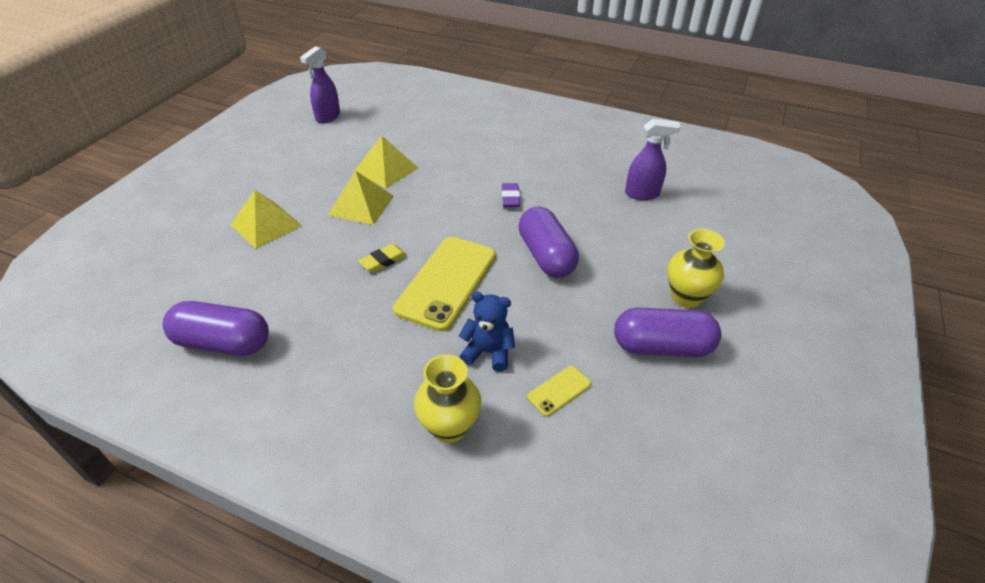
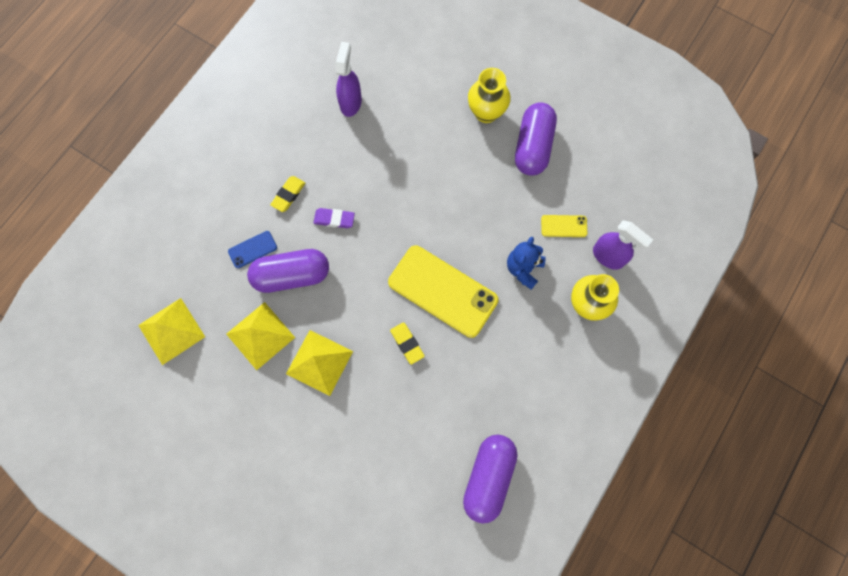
camera: 80 degrees left, 30 degrees up
yellow pyramid [230,190,302,249] -> yellow pyramid moved to [138,298,205,365]
purple spray bottle [300,46,340,123] -> purple spray bottle moved to [593,220,653,270]
purple capsule [519,206,579,278] -> purple capsule moved to [247,249,329,293]
yellow phone [527,366,591,416] -> yellow phone turned 60 degrees counterclockwise [541,215,587,237]
none -> blue phone [228,231,277,268]
none -> yellow eraser [270,176,305,212]

